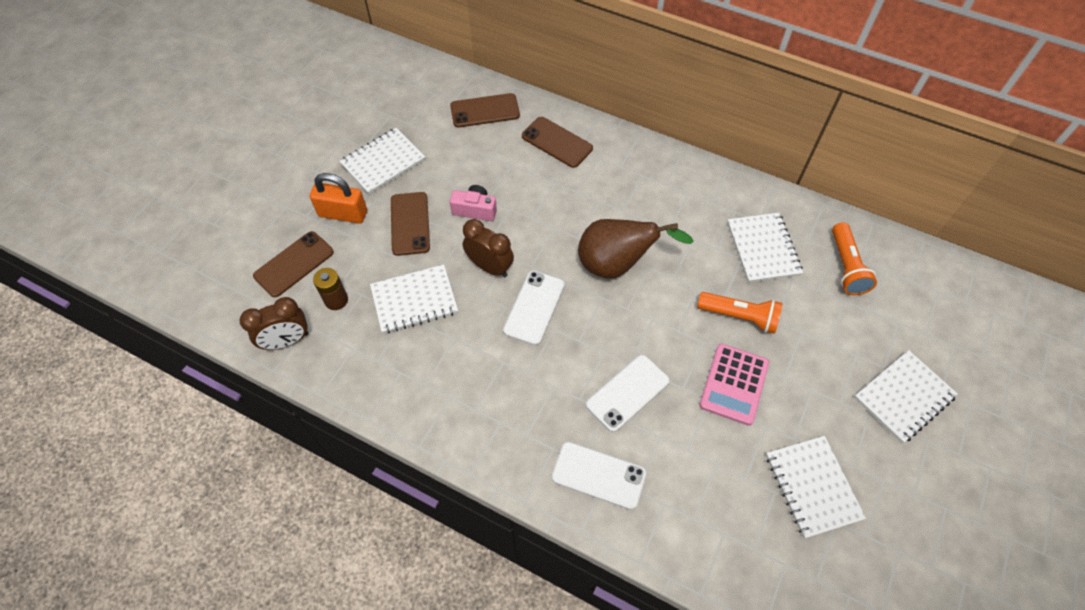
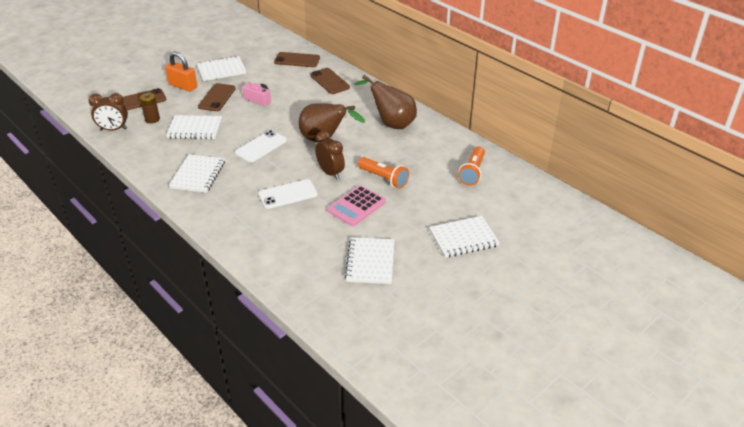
camera: 20 degrees right, 20 degrees down
brown clock [463,219,514,277] -> brown clock moved to [315,131,345,180]
white phone [552,442,646,510] -> none
white notebook [727,213,803,283] -> white notebook moved to [169,154,225,193]
none -> brown pear [354,75,417,129]

